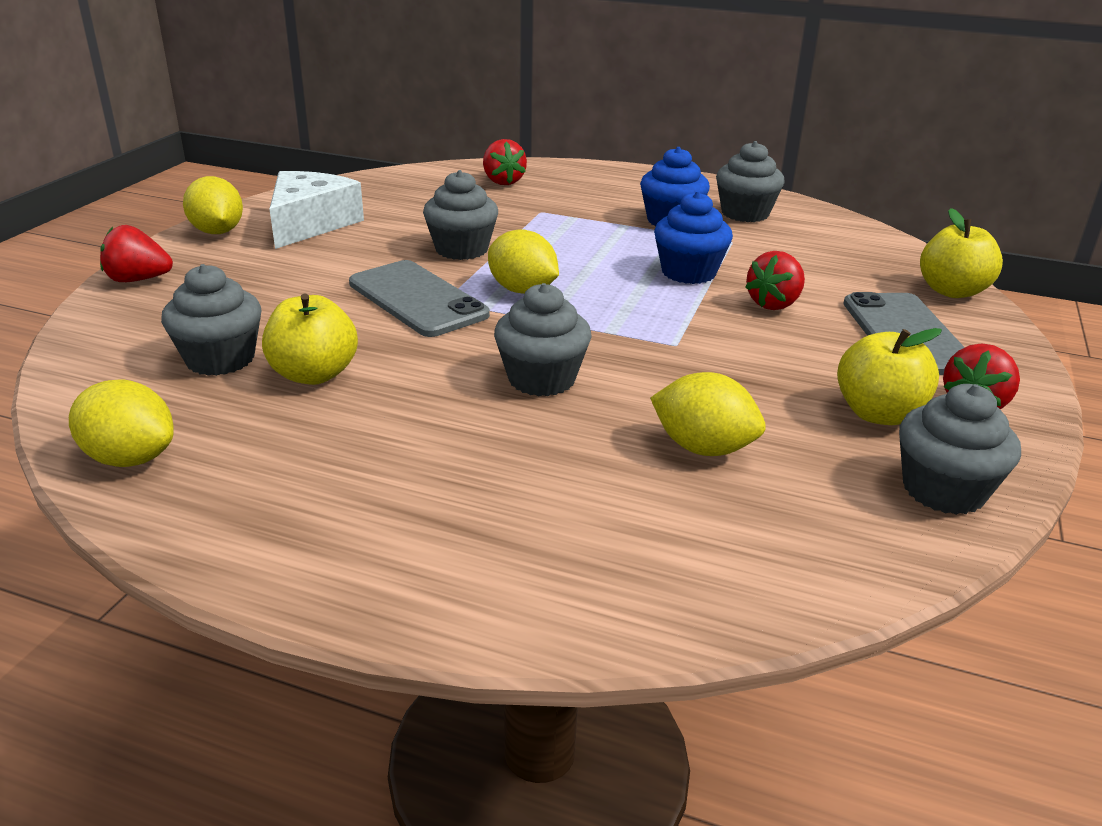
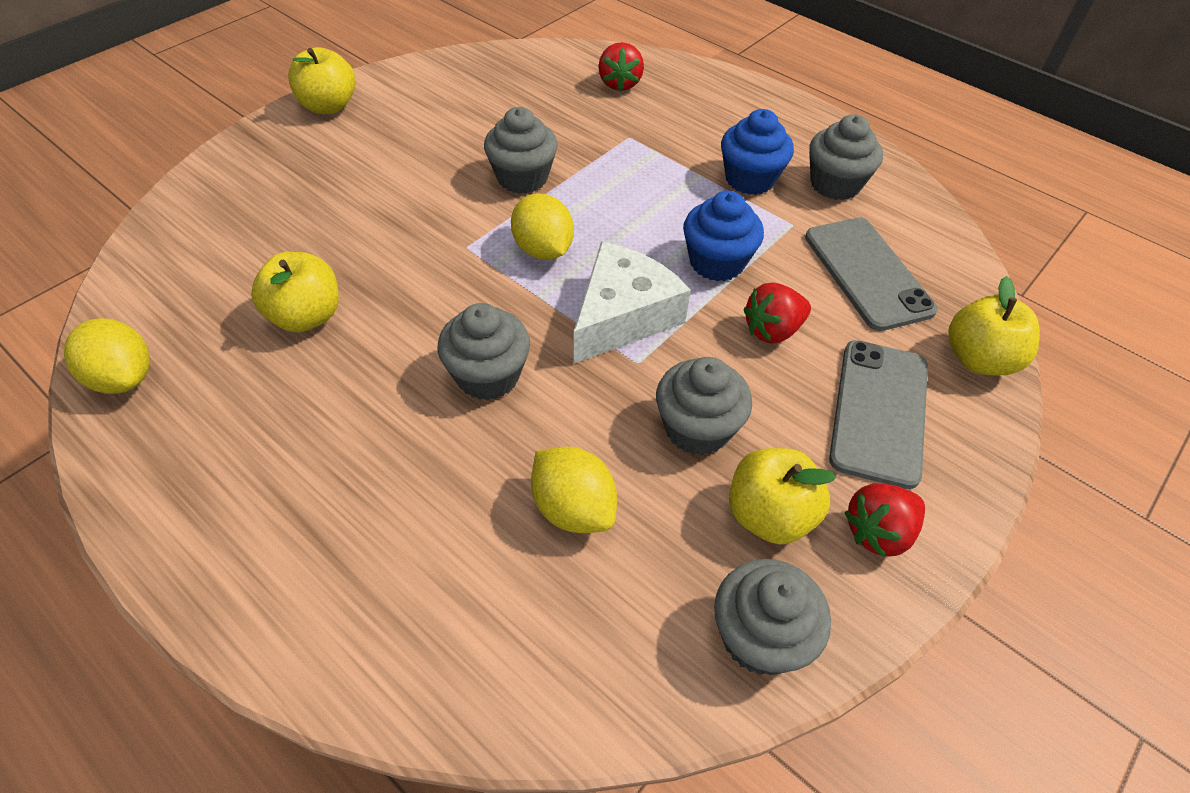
camera: 20 degrees right, 20 degrees up
red strawberry [100,225,173,282] -> none
grey cupcake [161,264,261,376] -> grey cupcake moved to [656,357,752,456]
yellow lemon [183,176,243,234] -> yellow apple [288,47,356,114]
white cheese [269,171,364,249] -> white cheese moved to [573,242,691,364]
grey phone [349,260,490,337] -> grey phone moved to [805,218,938,331]

